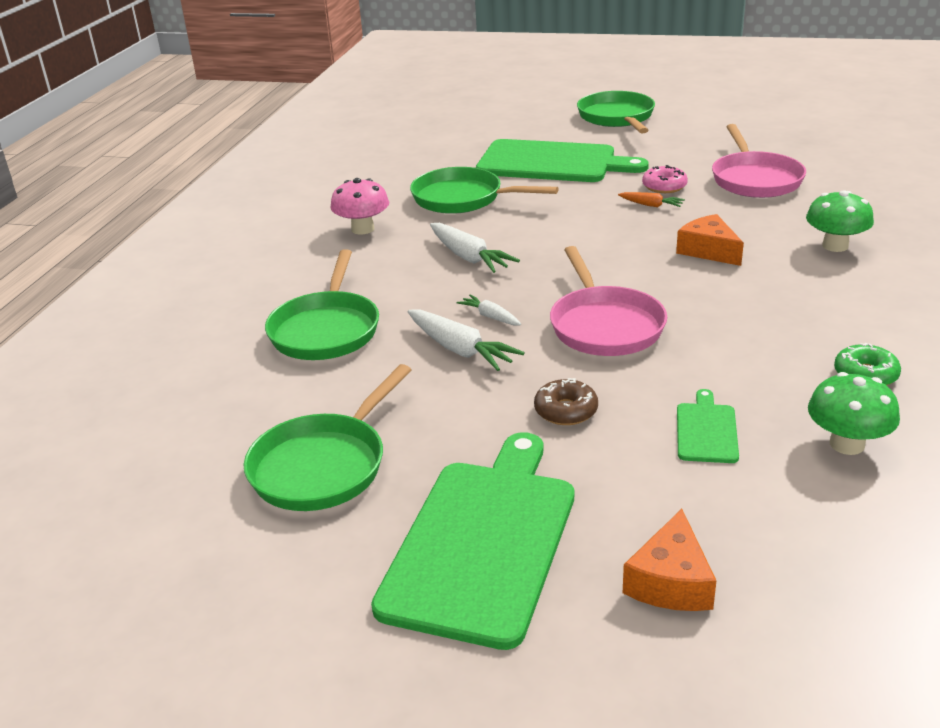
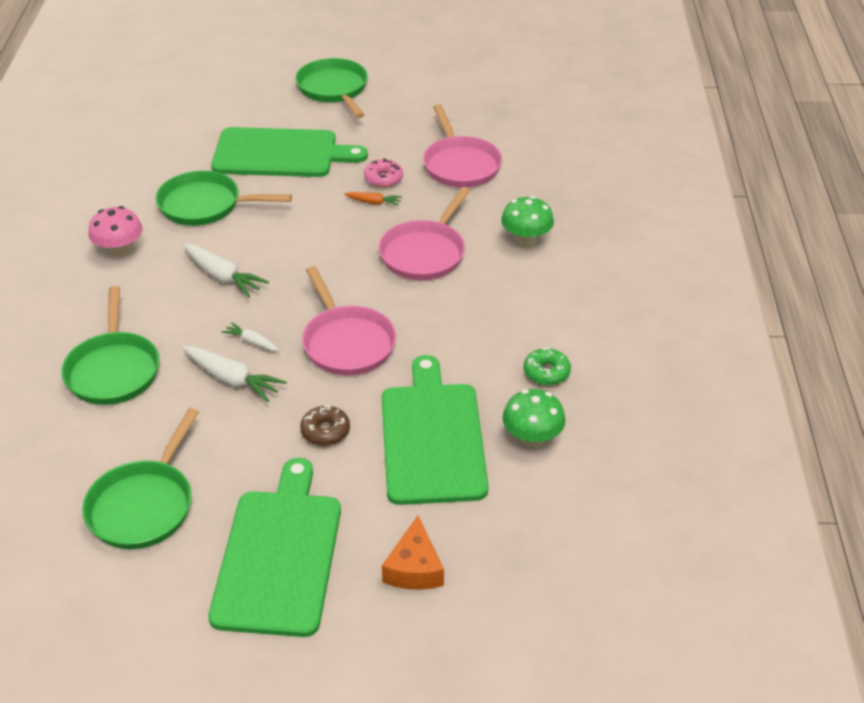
camera: 15 degrees left, 10 degrees up
orange cheese [676,214,744,266] -> pink pan [379,187,470,280]
green cutting board [677,389,739,463] -> green cutting board [382,355,488,505], size x2.25

